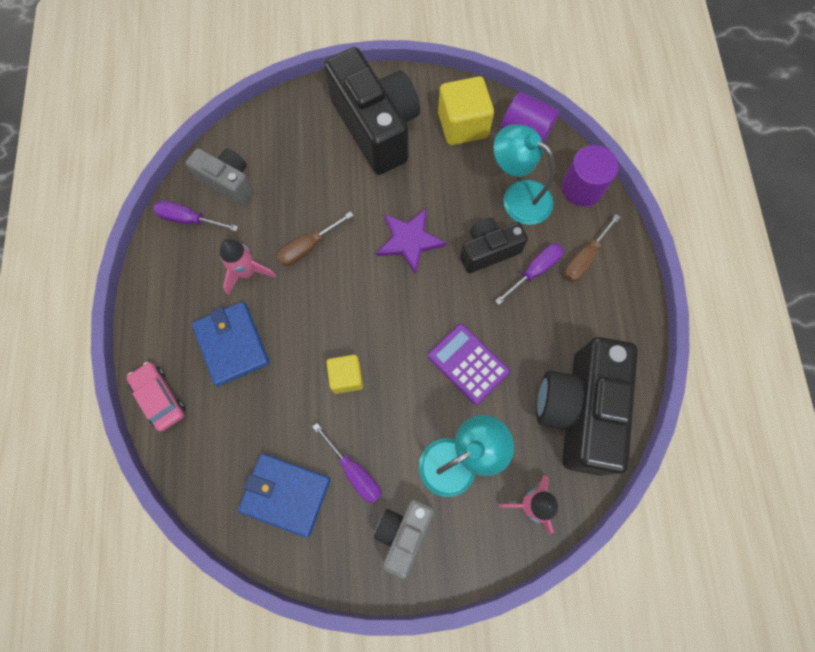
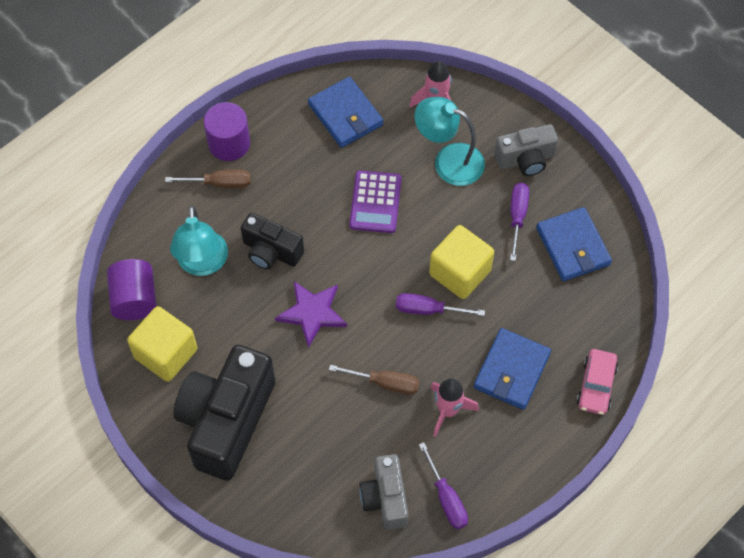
camera: 130 degrees left, 10 degrees down
yellow cube [326,355,363,394] -> yellow cube [429,225,494,299], size x1.63
purple screwdriver [495,243,564,305] -> purple screwdriver moved to [396,293,485,316]
black camera [536,337,638,476] -> blue wallet [308,77,383,148]
purple cylinder [562,145,619,207] -> purple cylinder moved to [204,102,250,161]

